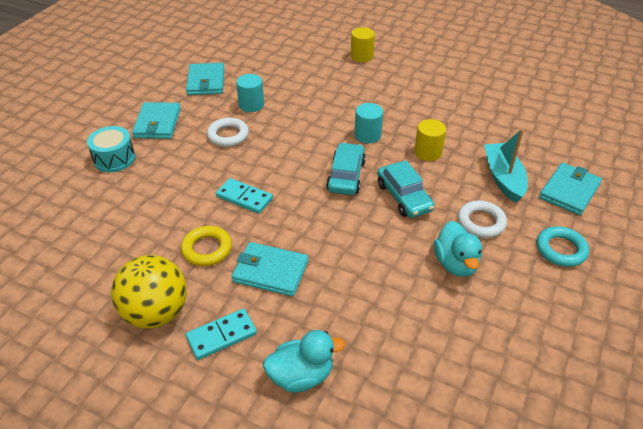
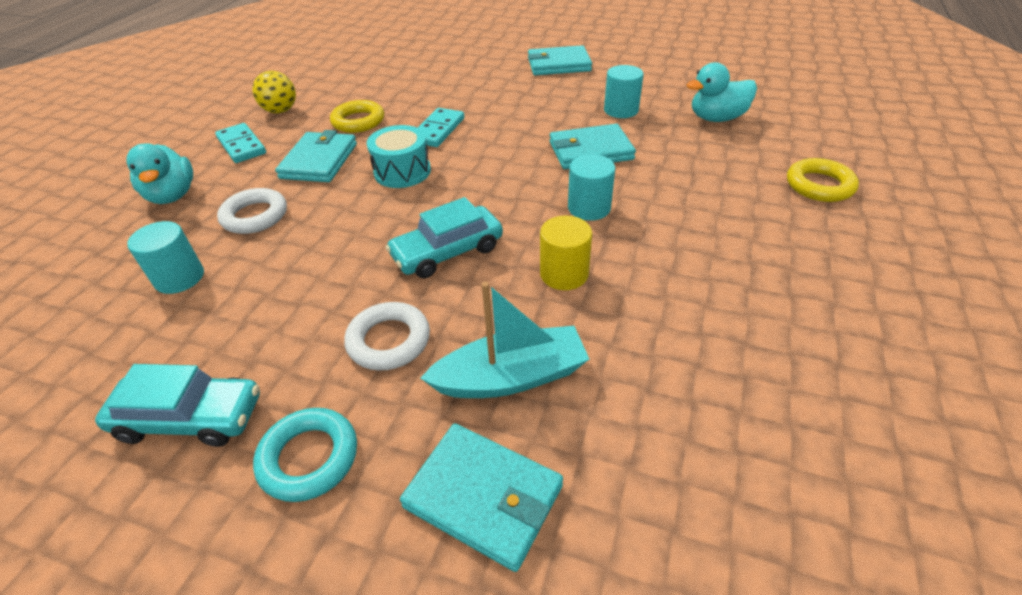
camera: 85 degrees right, 0 degrees up
turquoise drum [87,126,135,172] -> turquoise drum moved to [367,125,431,188]
yellow ball [111,255,187,329] -> yellow ball [253,71,296,114], size x0.60
turquoise wallet [186,63,224,95] -> turquoise wallet moved to [550,124,636,169]
white ring [207,118,249,147] -> white ring moved to [217,188,287,234]
turquoise car [326,142,366,195] -> turquoise car moved to [95,364,260,447]
yellow cylinder [350,27,375,62] -> yellow ring [787,158,859,202]
turquoise duck [434,221,482,277] -> turquoise duck moved to [686,62,757,122]
none -> turquoise cylinder [127,221,204,294]

